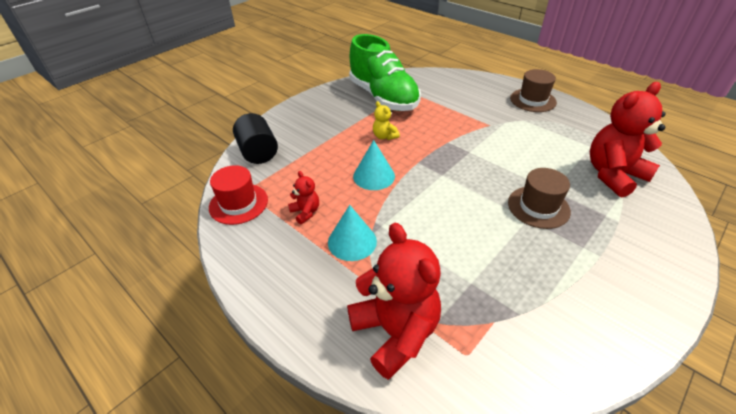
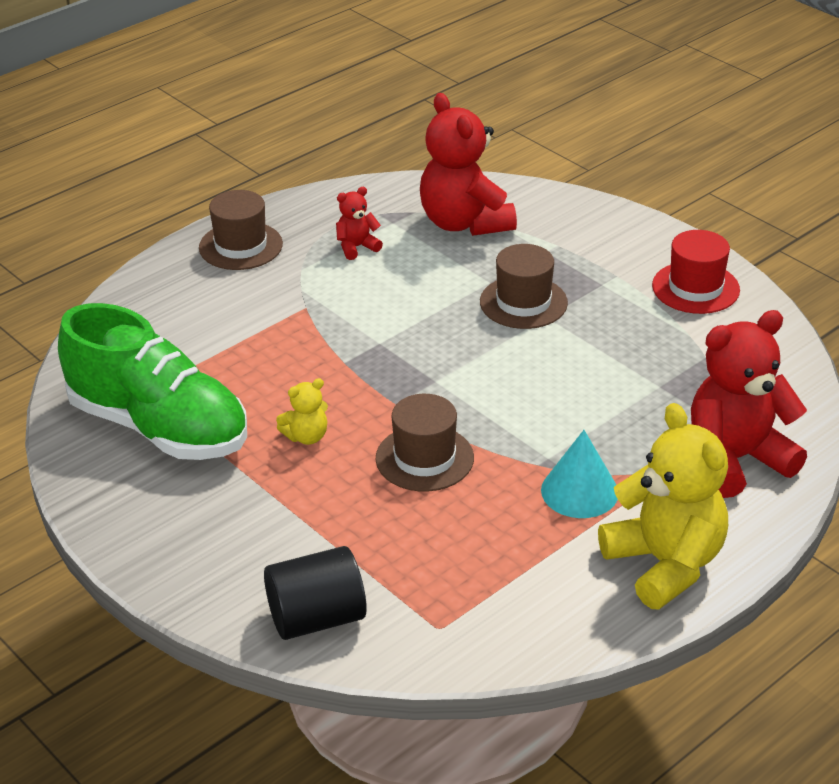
camera: 85 degrees left, 5 degrees down
red hat [209,165,268,225] -> red hat moved to [652,230,740,314]
red teddy bear [288,171,319,224] -> red teddy bear moved to [336,187,383,260]
green shoe [349,34,421,111] -> green shoe turned 60 degrees clockwise [58,303,247,460]
turquoise cone [353,140,395,190] -> brown hat [376,394,474,491]
none -> yellow teddy bear [598,403,728,609]

